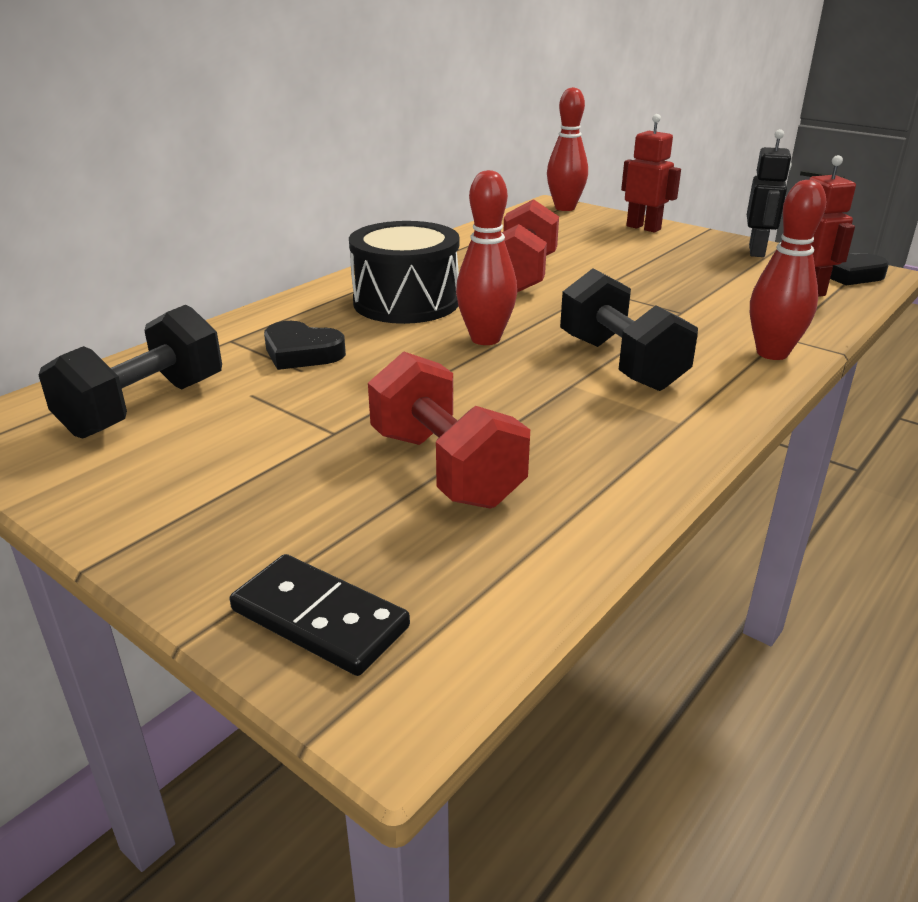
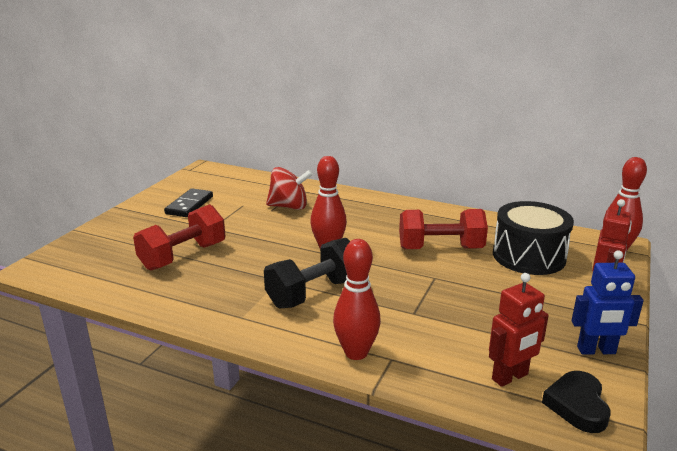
camera: 75 degrees right, 5 degrees down
black dumbbell [39,305,222,439] -> none
black domino [230,554,410,676] -> black domino moved to [164,188,213,217]
black heart [264,321,346,370] -> red spinning top [266,167,313,210]
black drum [349,221,459,324] -> black drum moved to [493,201,574,275]
black robot [747,129,792,257] -> blue robot [571,250,644,355]

